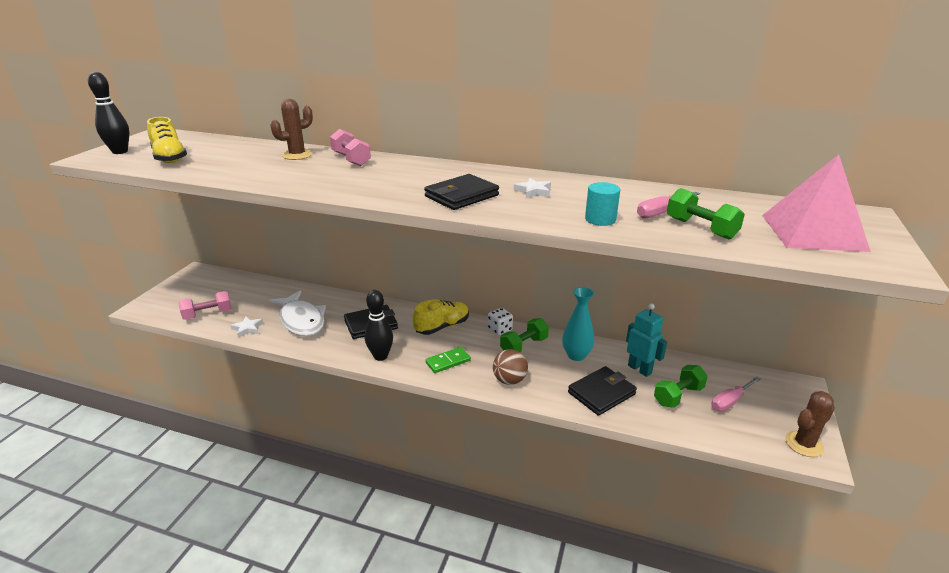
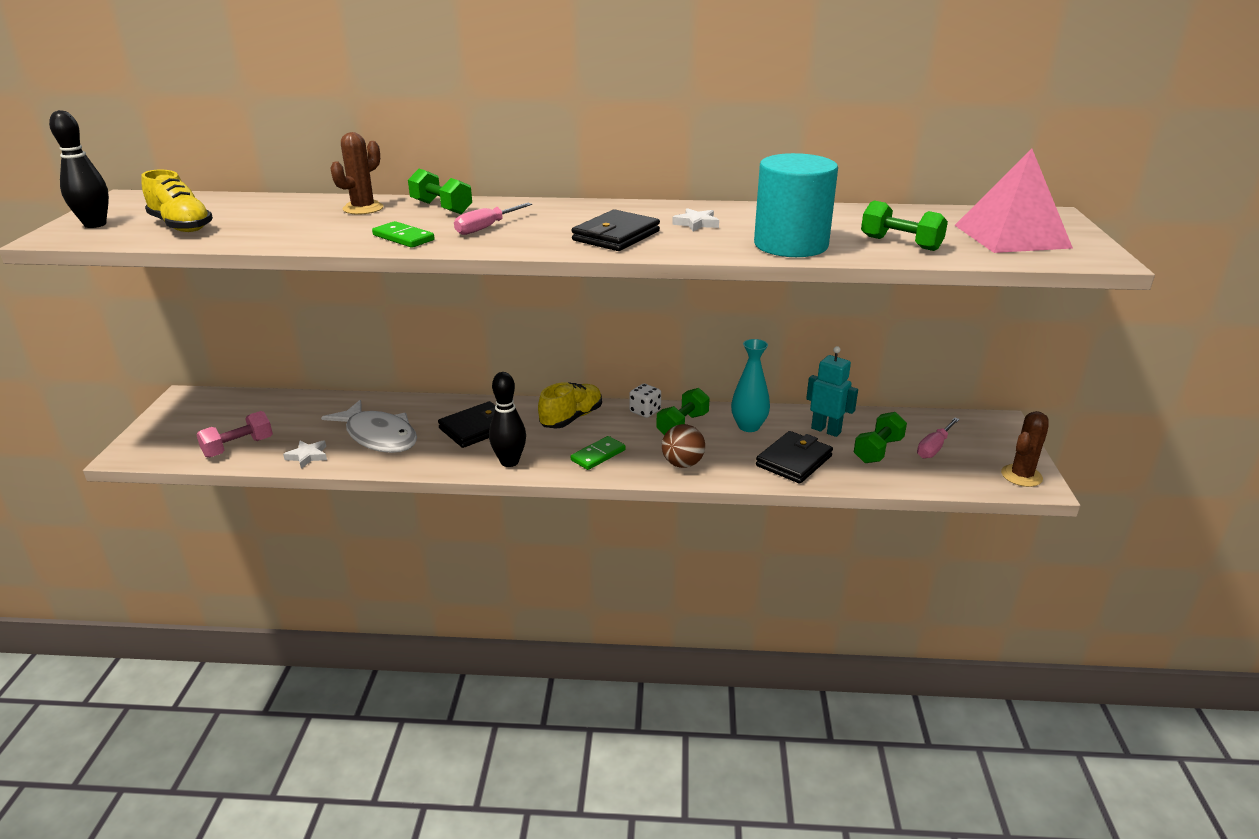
camera: 15 degrees left, 0 degrees up
pink dumbbell [330,129,371,166] -> green dumbbell [408,169,472,214]
turquoise cylinder [585,182,620,226] -> turquoise cylinder [754,153,838,257], size x2.08
pink screwdriver [637,192,700,218] -> pink screwdriver moved to [454,203,532,235]
none -> green domino [372,221,434,248]

